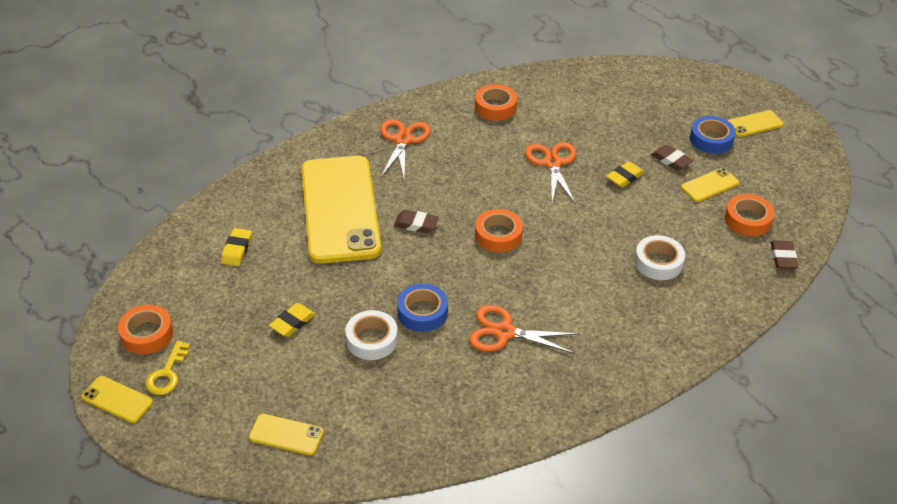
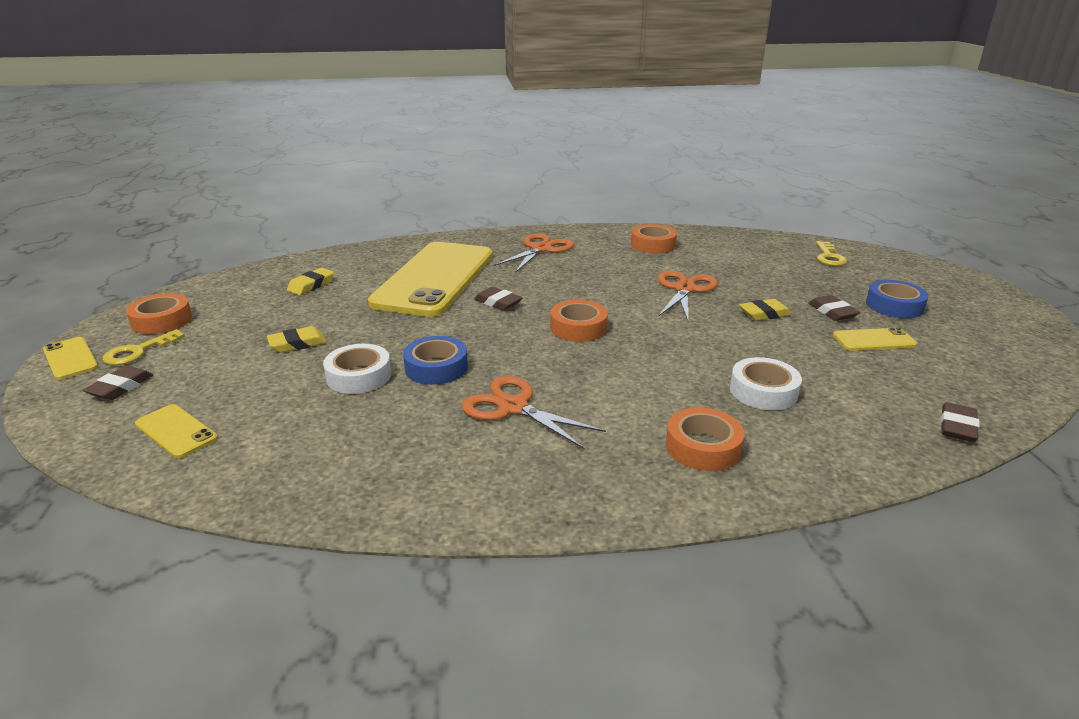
camera: 25 degrees right, 15 degrees down
orange tape [725,194,774,236] -> orange tape moved to [666,407,745,471]
yellow phone [727,110,783,137] -> none
none -> brown eraser [83,366,153,400]
none -> yellow key [816,241,847,266]

